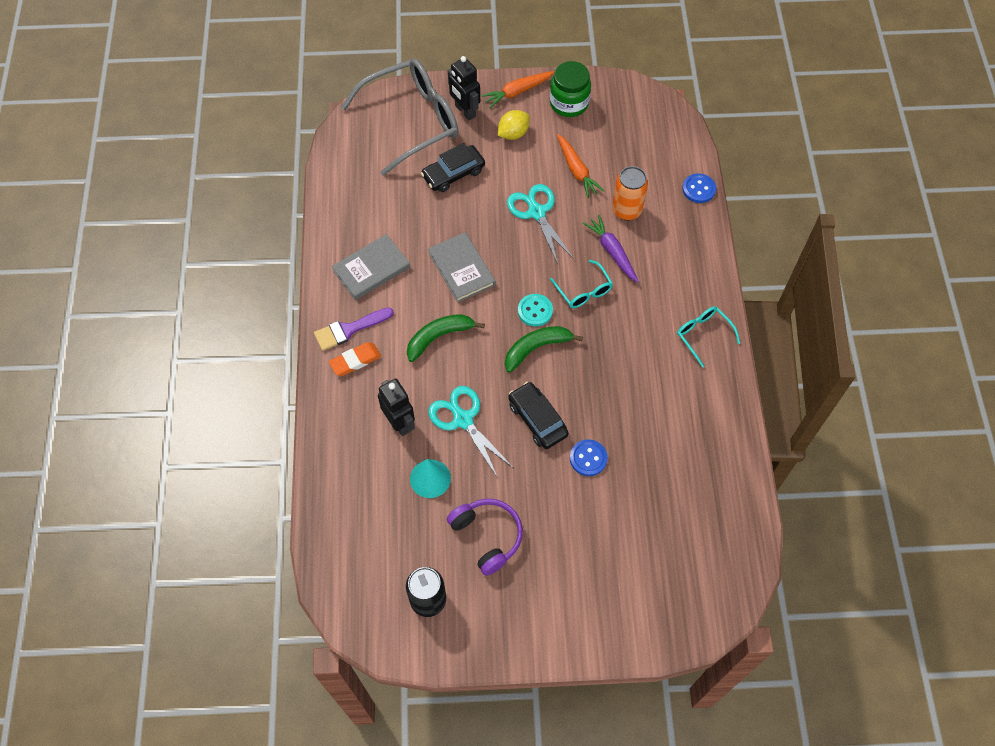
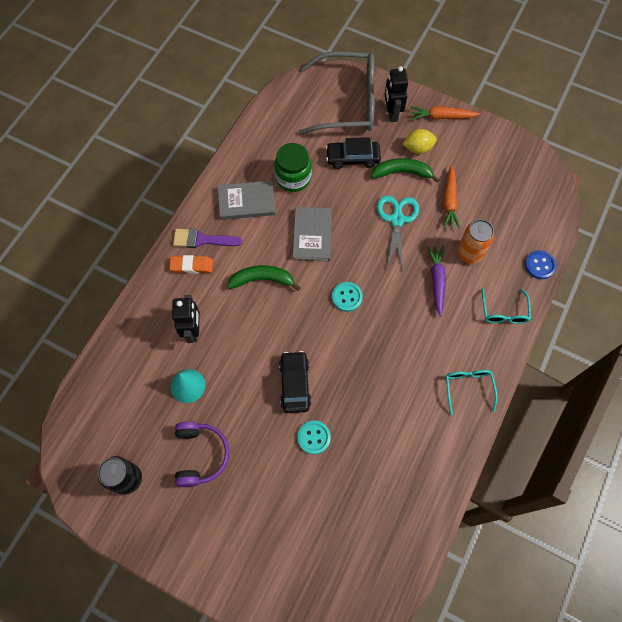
camera: 30 degrees right, 5 degrees up
turquoise scissors [428,386,513,478] -> none
green banana [505,326,583,373] -> green banana moved to [371,158,440,183]
green jar [550,61,591,117] -> green jar moved to [275,143,311,192]
turquoise glasses [550,260,613,308] -> turquoise glasses moved to [482,288,531,324]
blue button [570,440,608,476] -> turquoise button [298,421,331,454]

